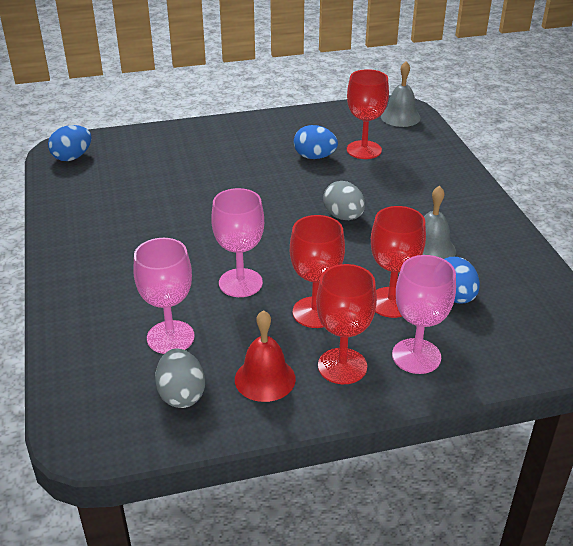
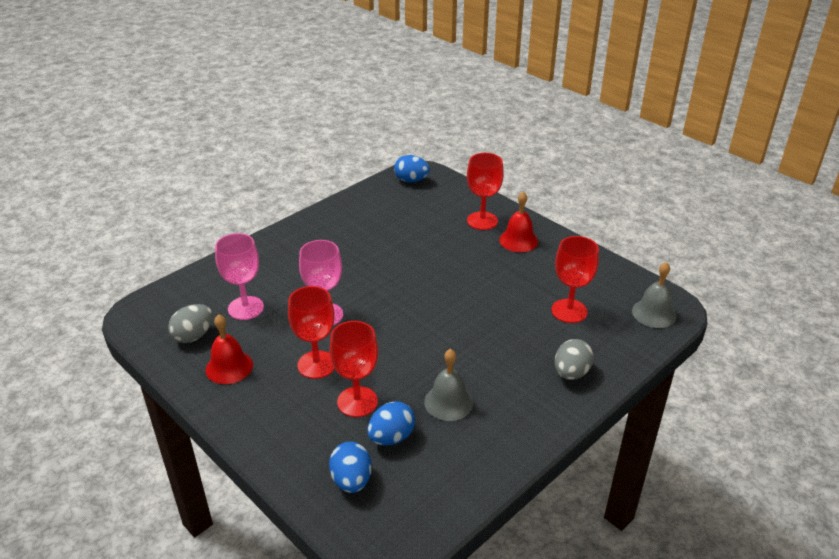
camera: 60 degrees right, 0 degrees up
blue egg [294,125,338,159] -> blue egg moved to [329,442,372,493]
red goblet [316,264,377,384] -> red goblet moved to [467,153,504,230]
grey egg [323,181,365,220] -> grey egg moved to [555,339,594,380]
pink goblet [392,255,456,374] -> none
none -> red bell [499,192,538,252]

